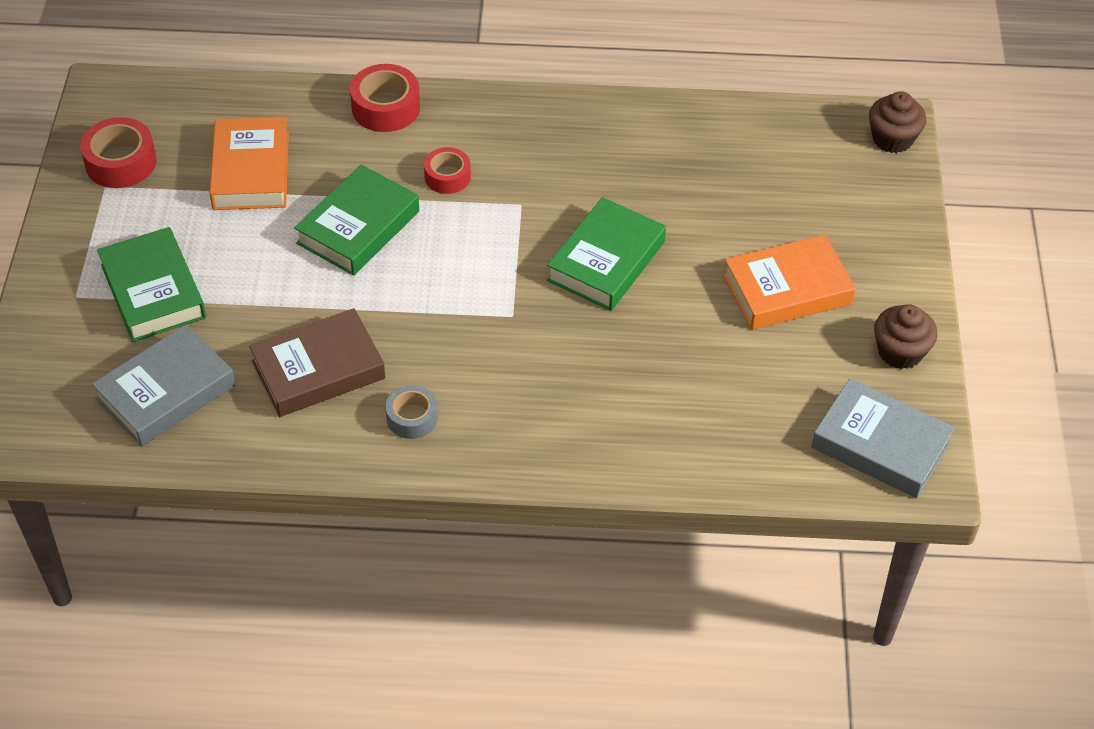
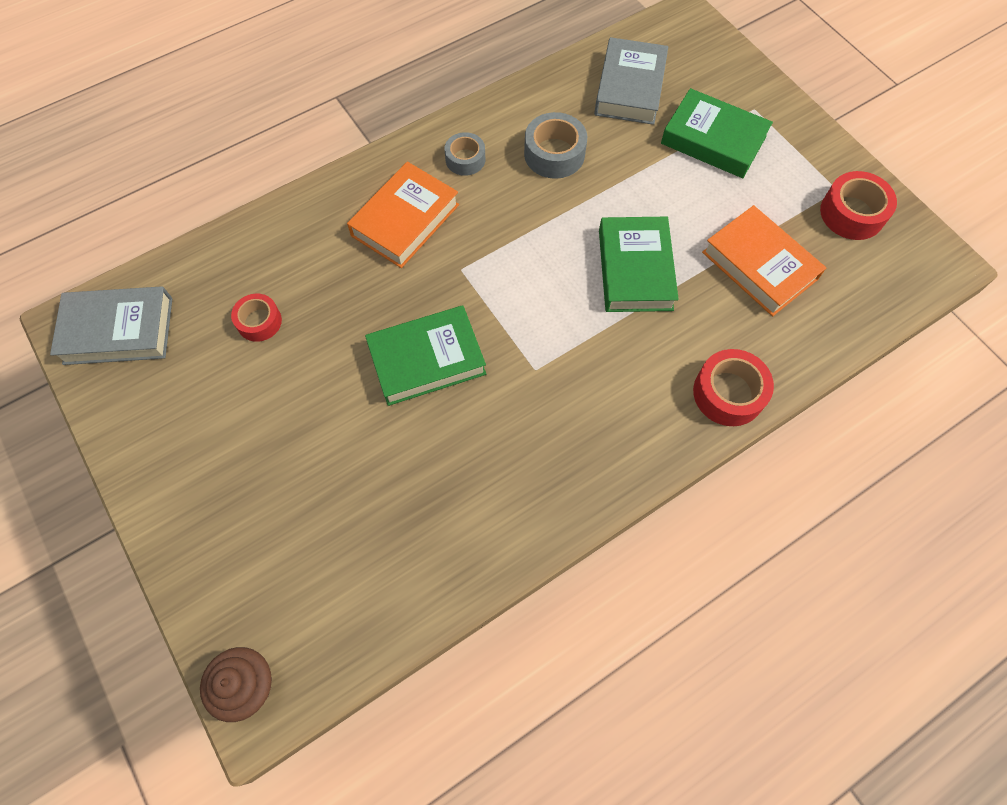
camera: 145 degrees right, 15 degrees up
brown book [249,308,386,417] -> grey tape [524,112,587,179]
red tape [424,147,471,194] -> red tape moved to [231,294,282,342]
green book [547,197,666,311] -> green book turned 75 degrees clockwise [365,305,486,406]
orange book [723,235,856,330] -> orange book moved to [347,162,459,268]
brown cupcake [874,304,937,369] -> none

